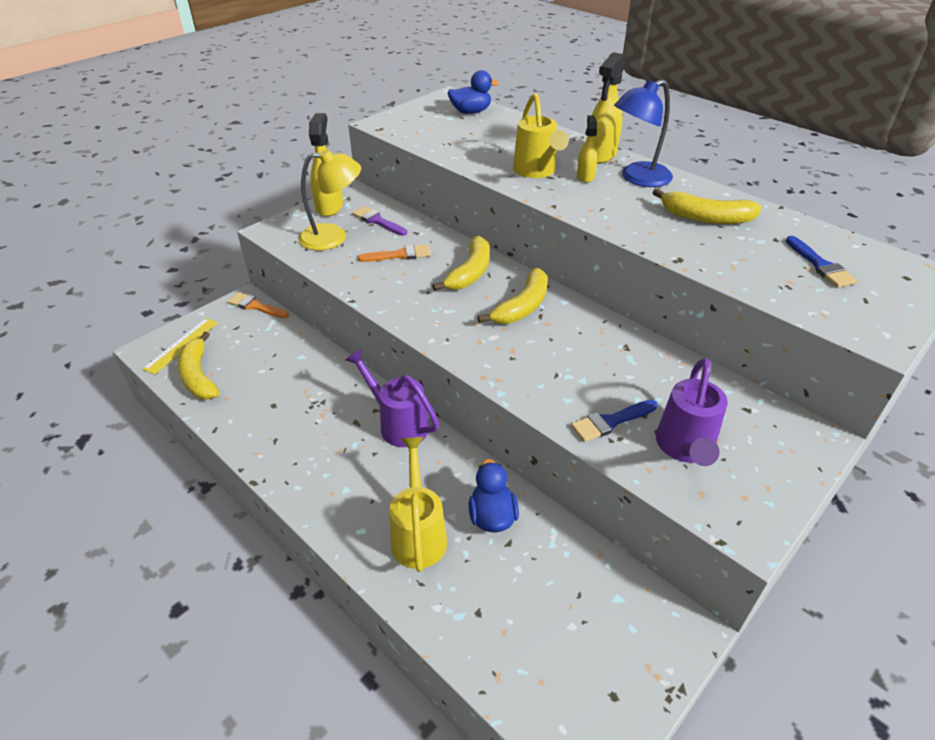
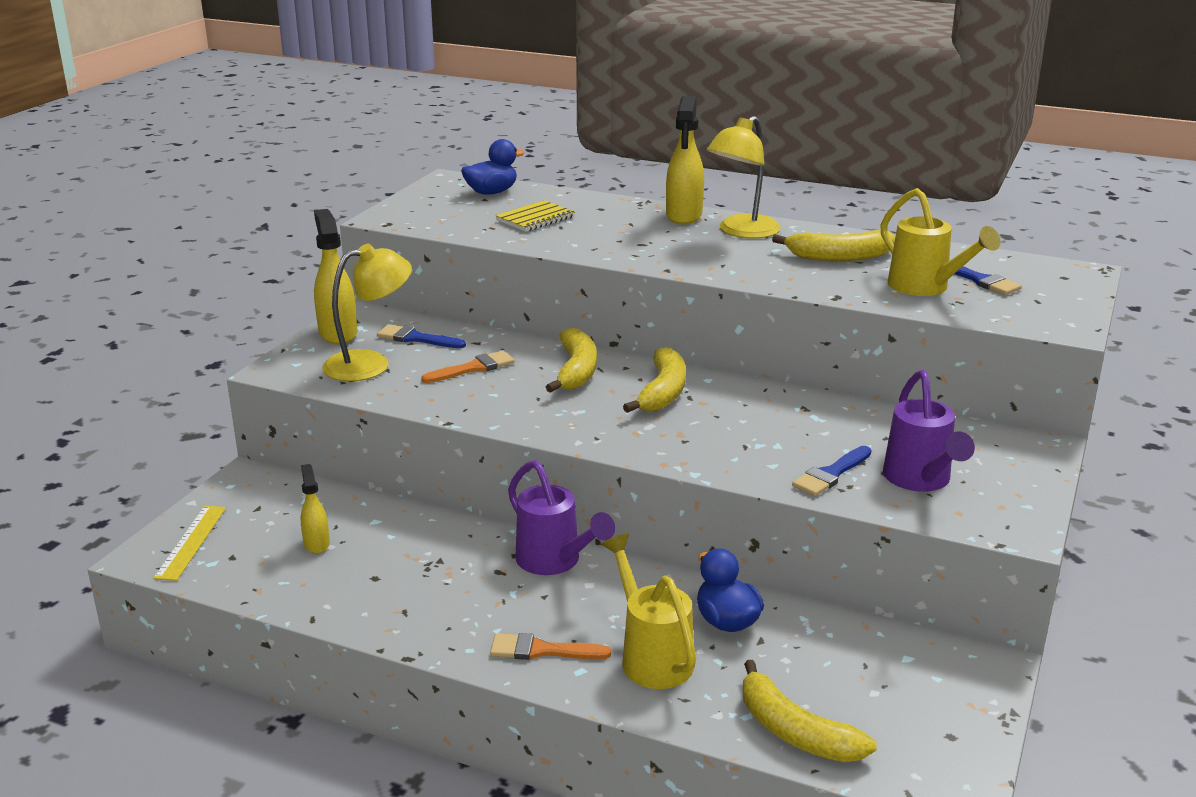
camera: 20 degrees left, 15 degrees down
yellow banana [177,332,219,399] -> yellow banana moved to [743,660,877,762]
orange brush [228,292,289,318] -> orange brush moved to [490,633,611,660]
purple watering can [345,348,439,447] -> purple watering can turned 150 degrees counterclockwise [508,460,615,575]
purple brush [352,206,407,236] -> blue brush [377,324,466,348]
yellow watering can [513,93,569,178] -> yellow watering can moved to [880,188,1001,296]
yellow spray bottle [577,115,597,183] -> yellow spray bottle moved to [301,464,330,554]
blue lamp [614,79,673,187] -> yellow lamp [707,116,781,239]
none -> yellow notebook [495,200,575,232]

